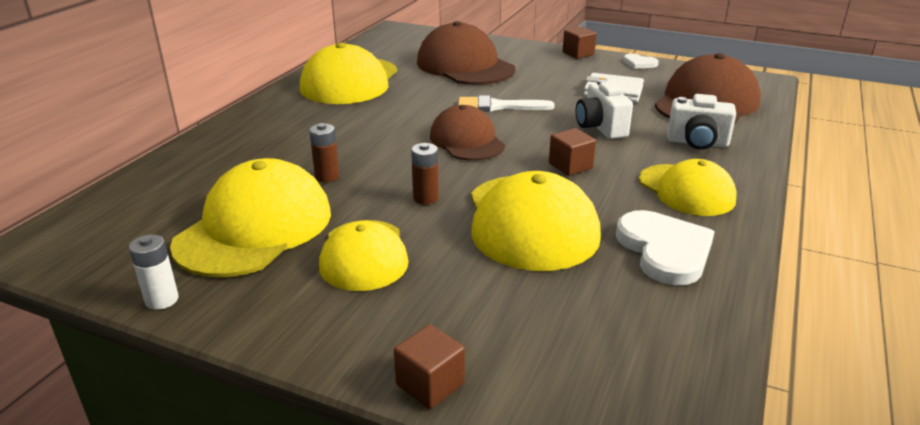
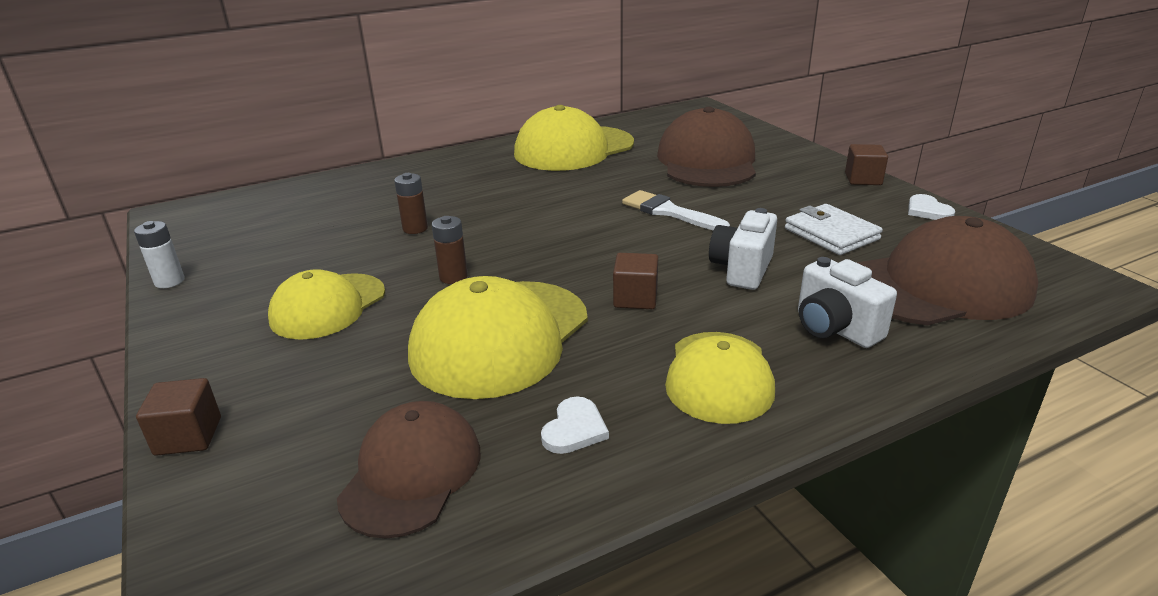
camera: 40 degrees right, 0 degrees up
yellow cap [170,158,331,277] -> none
brown cap [430,105,505,161] -> brown cap moved to [337,401,480,539]
white heart [616,210,715,286] -> white heart [541,396,609,454], size x0.52

